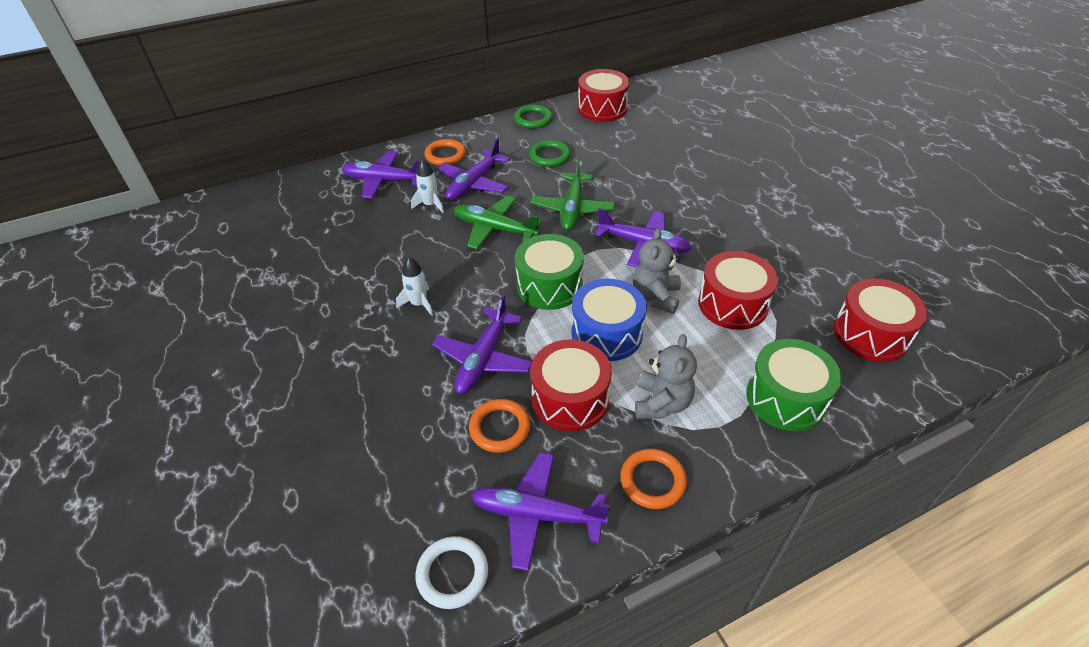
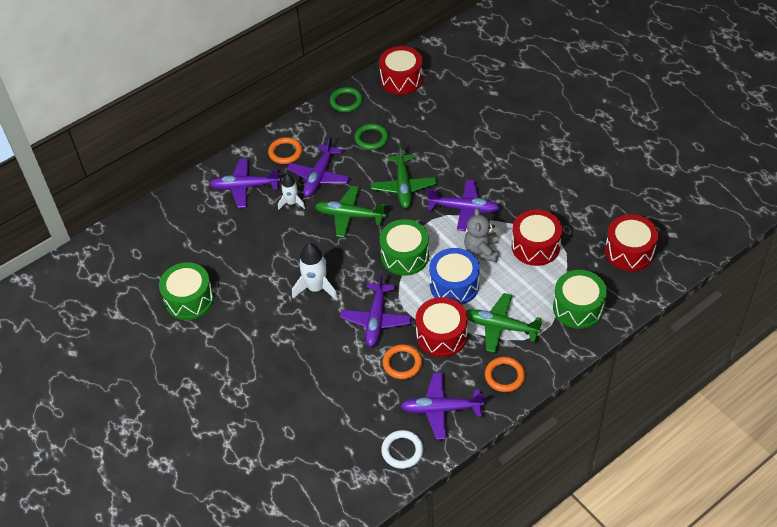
camera: 10 degrees left, 5 degrees up
white rocket [396,257,433,316] -> white rocket [292,243,338,301], size x1.59
grey teddy bear [635,334,697,419] -> green plane [466,293,542,353]
none -> green drum [159,262,214,320]

